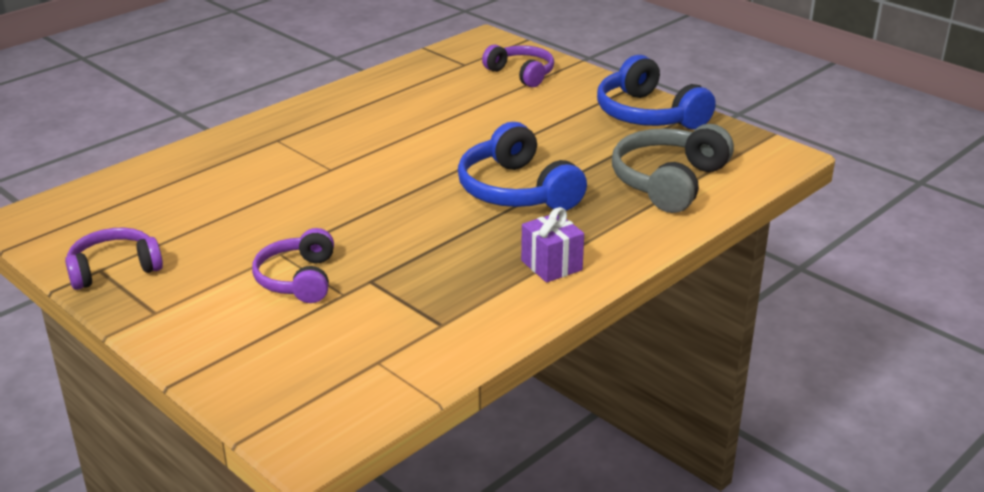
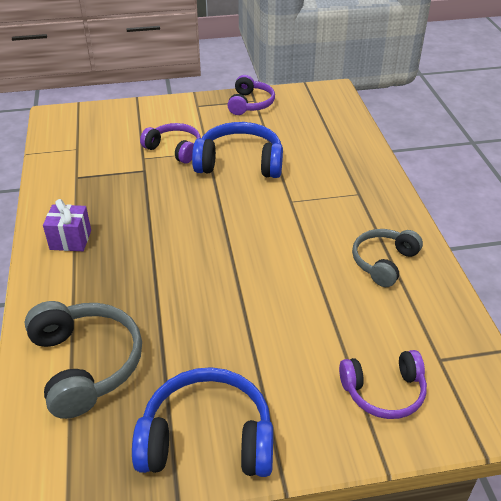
camera: 125 degrees right, 10 degrees up
blue headphones [458,122,587,210] -> blue headphones moved to [192,122,283,178]
none -> grey headphones [352,229,423,287]

